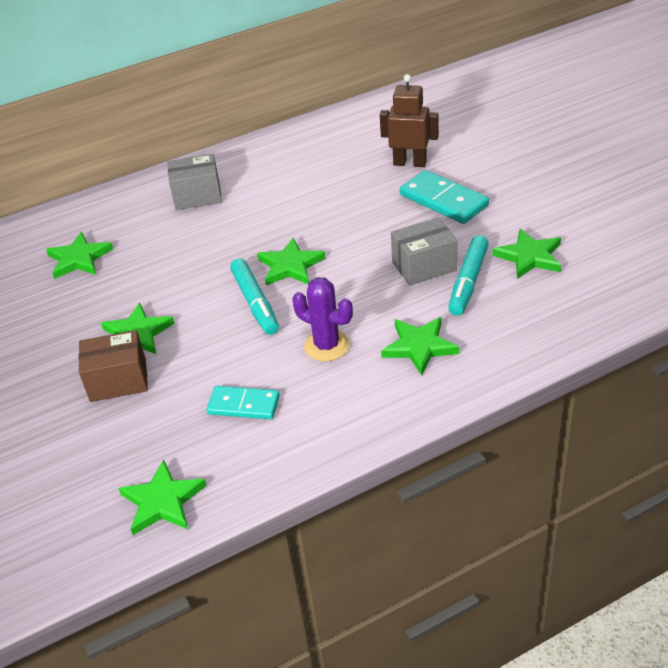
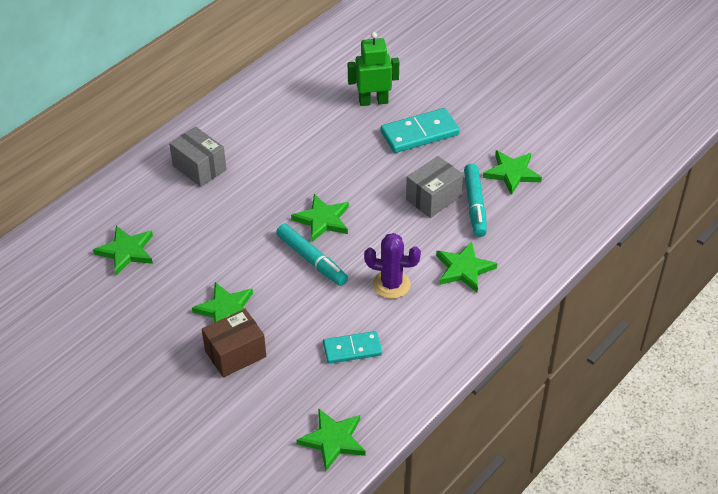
camera: 25 degrees left, 5 degrees up
grey box [167,154,222,210] -> grey box turned 75 degrees clockwise [169,127,226,187]
brown robot [380,74,439,167] -> green robot [348,32,399,106]
turquoise domino [400,170,489,224] -> turquoise domino turned 45 degrees counterclockwise [381,108,460,153]

